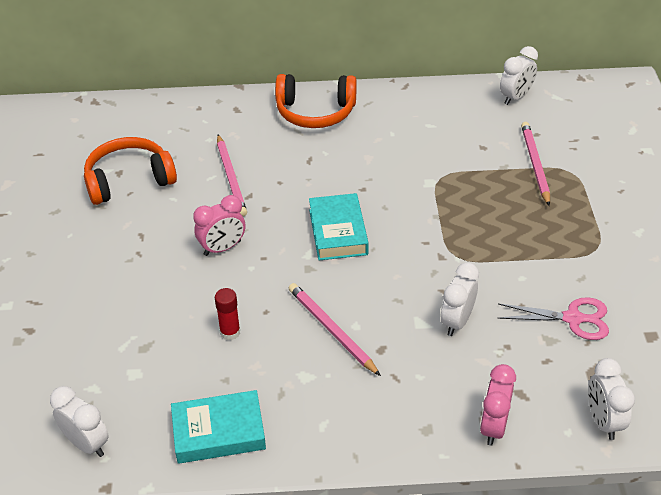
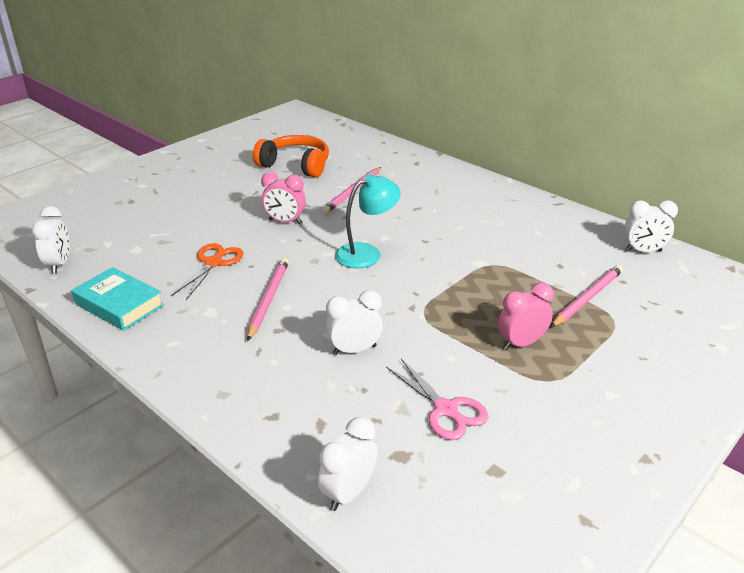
camera: 45 degrees right, 10 degrees down
red glue stick [215,288,240,340] -> orange scissors [171,243,244,300]
orange headphones [275,74,357,128] -> none
turquoise book [309,193,369,260] -> turquoise lamp [335,174,401,268]
pink clock [480,364,516,446] -> pink clock moved to [498,283,554,350]

